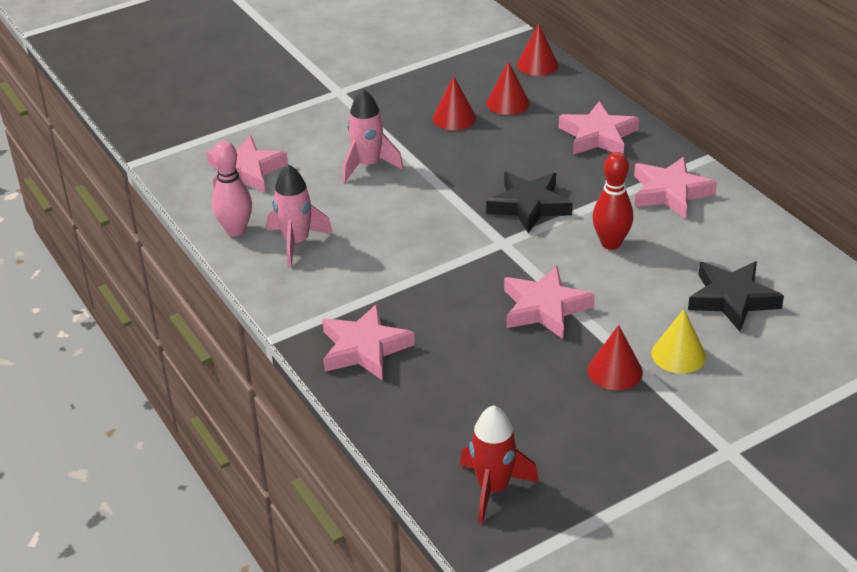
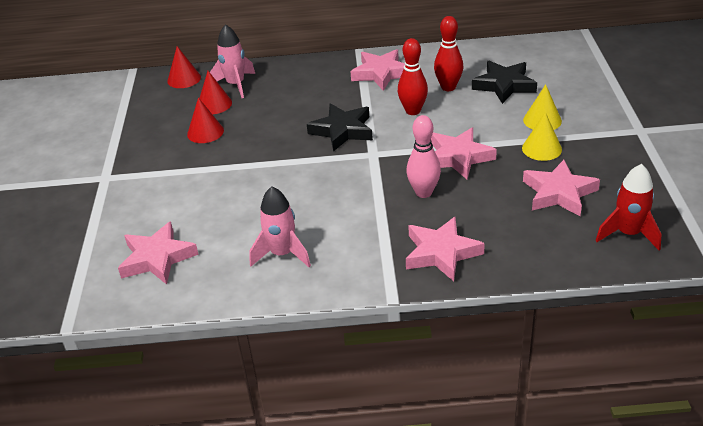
camera: 60 degrees left, 0 degrees up
pink bowling pin [212,141,252,237] -> pink bowling pin moved to [406,115,441,198]
pink rocket [343,89,403,182] -> pink rocket moved to [210,24,255,98]
pink star [559,102,639,155] -> pink star moved to [523,160,600,216]
red cone [588,325,643,390] -> yellow cone [522,112,562,161]
none -> red bowling pin [434,16,463,91]

